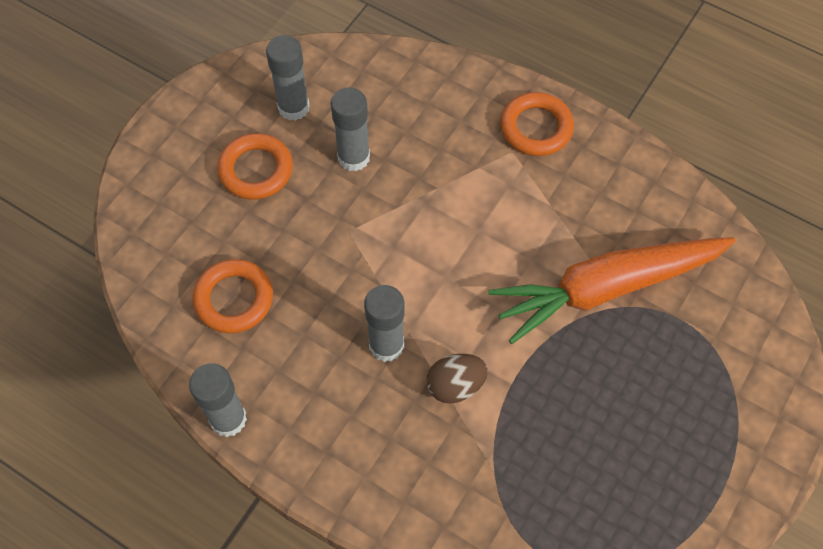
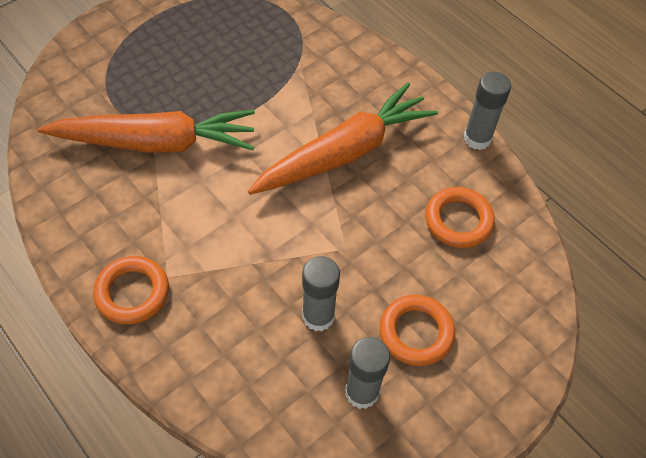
camera: 165 degrees left, 5 degrees down
grey glue stick [364,285,405,362] -> orange carrot [248,82,438,195]
brown egg [426,354,488,404] -> none

